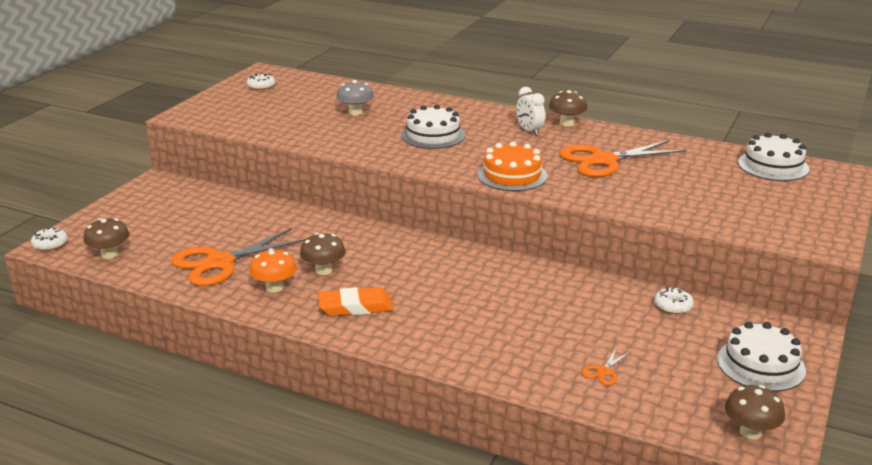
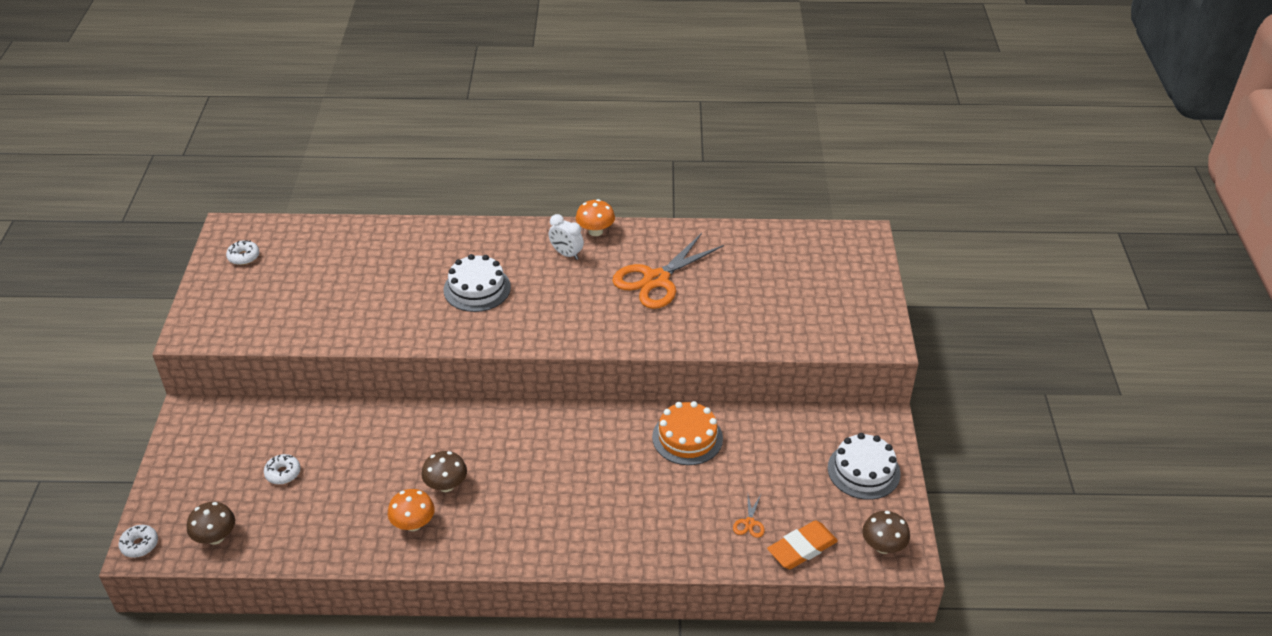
camera: 25 degrees left, 15 degrees up
orange scissors [171,228,306,286] -> none
orange eraser [318,287,393,316] -> orange eraser moved to [767,520,838,569]
grey mushroom [336,80,374,116] -> none
orange cake [477,141,548,191] -> orange cake moved to [652,401,723,465]
brown mushroom [549,90,588,126] -> orange mushroom [576,199,615,236]
white donut [654,287,694,314] -> white donut moved to [264,454,300,484]
white cake [738,133,810,181] -> none

